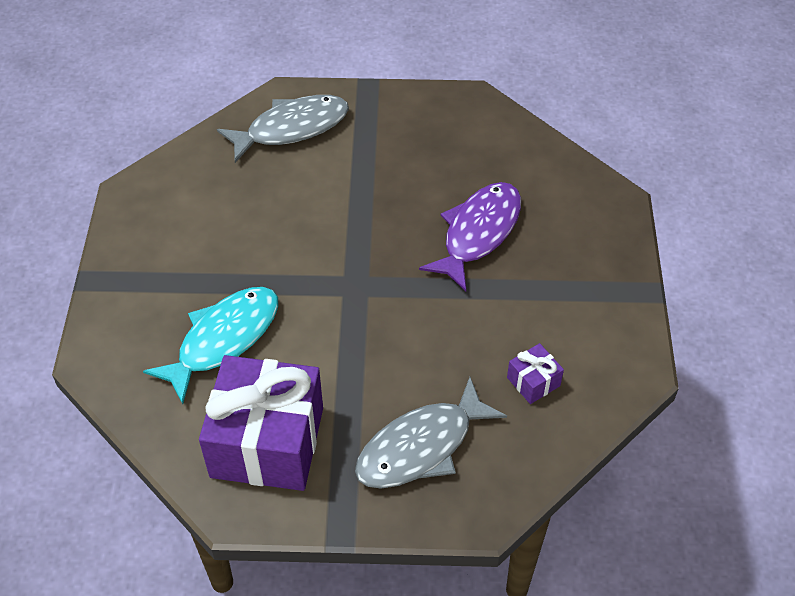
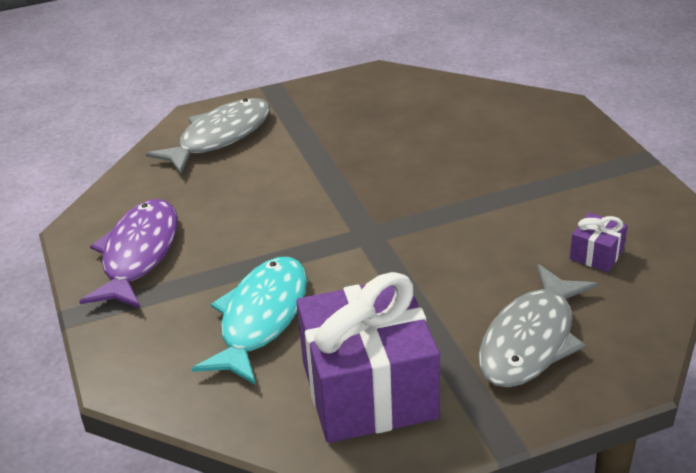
camera: 20 degrees left, 15 degrees down
purple fish [419,182,521,291] -> purple fish moved to [79,199,178,308]

